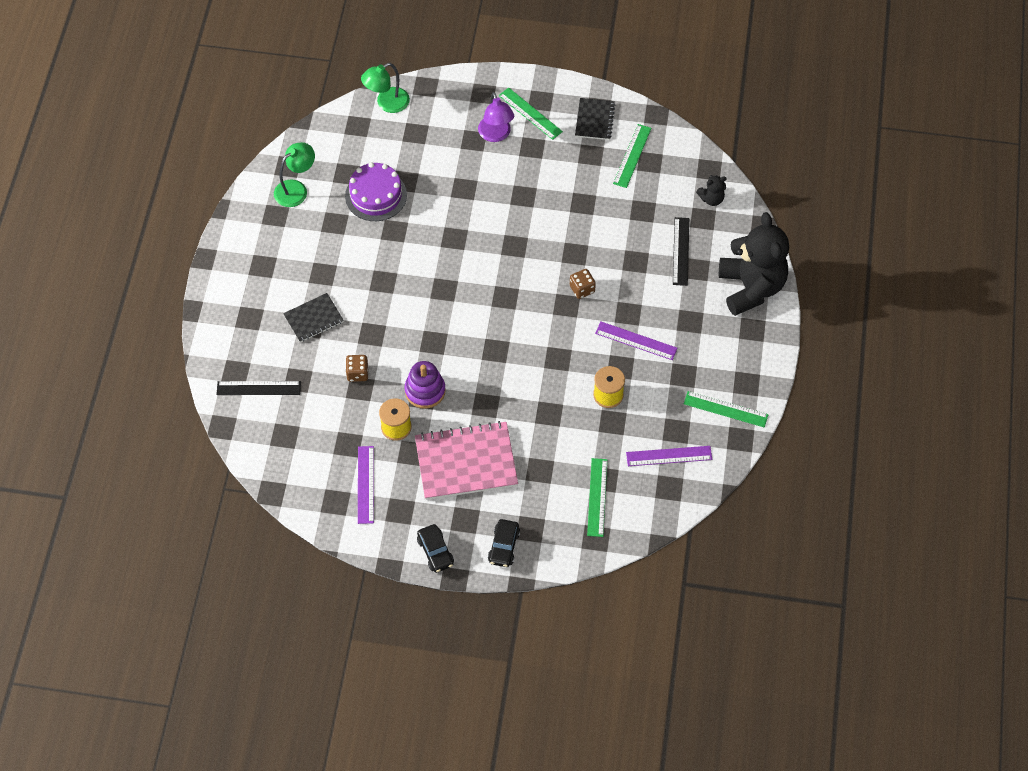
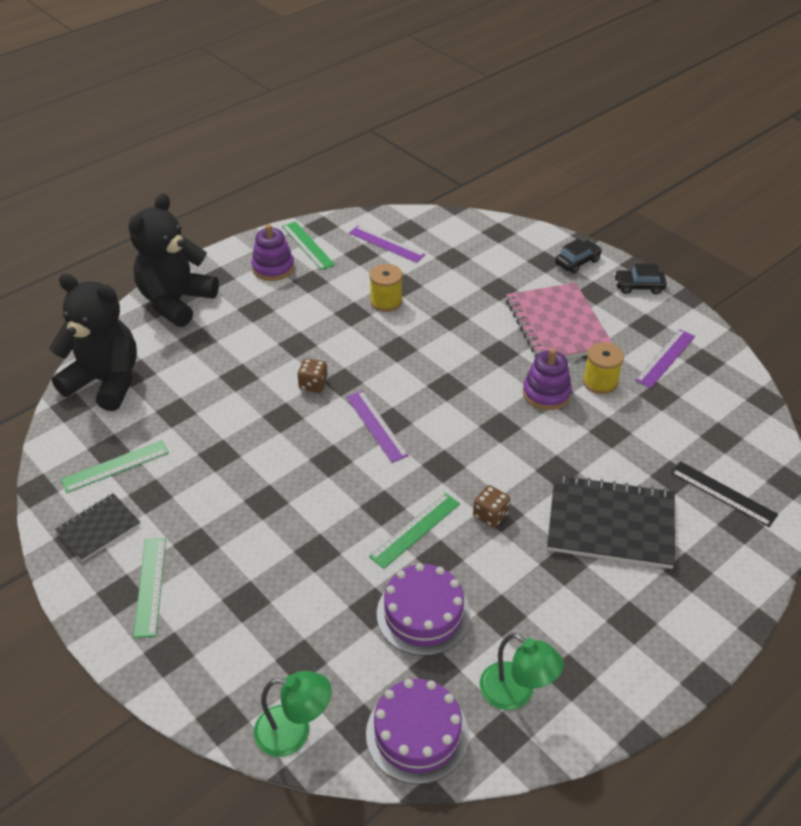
camera: 140 degrees left, 15 degrees down
green lamp [274,142,315,207] -> green lamp turned 135 degrees counterclockwise [480,633,564,710]
black notebook [283,293,344,342] -> black notebook [547,474,675,569], size x1.82
brown dice [346,355,369,382] -> brown dice moved to [473,485,510,528]
pink notebook [415,421,518,500] -> pink notebook turned 45 degrees clockwise [506,283,613,359]
black car [417,524,454,573] -> black car turned 105 degrees counterclockwise [614,264,667,295]
purple lamp [478,92,514,142] -> none
green ruler [587,458,607,537] -> green ruler moved to [369,493,460,569]
purple ruler [595,322,678,360] -> purple ruler moved to [346,391,409,463]
black ruler [673,217,689,286] -> none
black teddy bear [696,175,726,206] -> black teddy bear [49,274,137,411], size x2.41
none -> purple stacking toy [252,224,294,281]
none -> purple cake [366,679,469,785]

